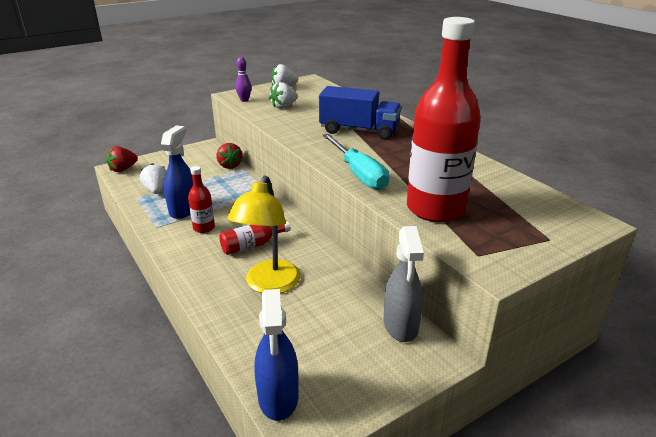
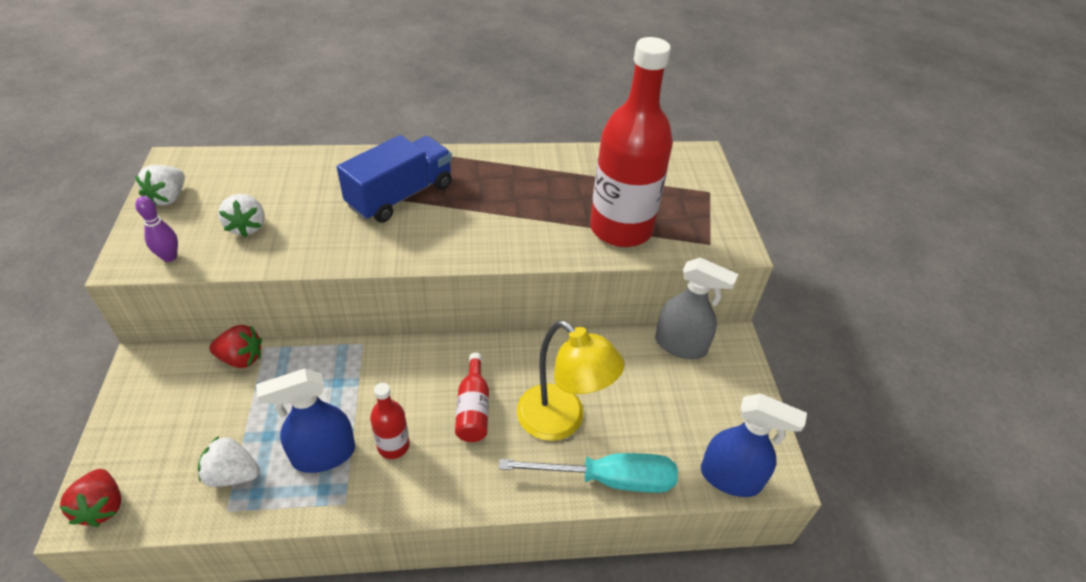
camera: 65 degrees left, 15 degrees up
blue spray bottle [161,126,193,219] -> blue spray bottle turned 60 degrees counterclockwise [256,369,355,473]
turquoise screwdriver [323,134,389,190] -> turquoise screwdriver moved to [499,453,678,493]

